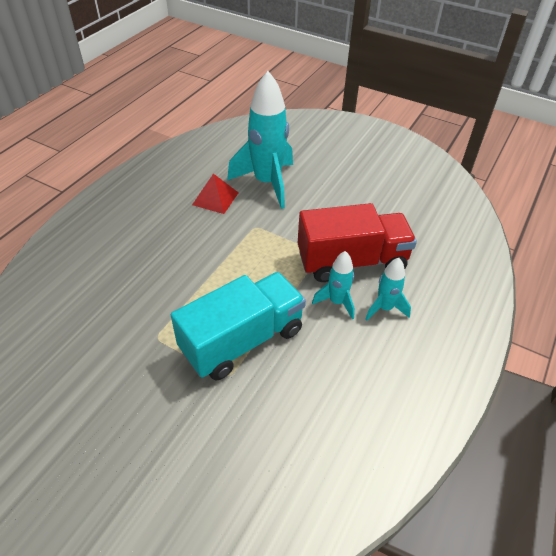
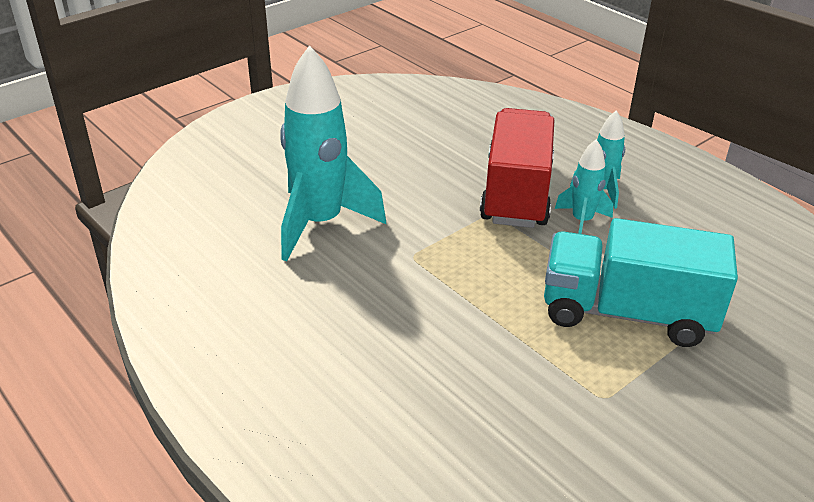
camera: 70 degrees left, 10 degrees down
turquoise truck [171,272,306,381] -> turquoise truck turned 60 degrees counterclockwise [544,218,738,347]
red pyramid [192,174,239,214] -> none

